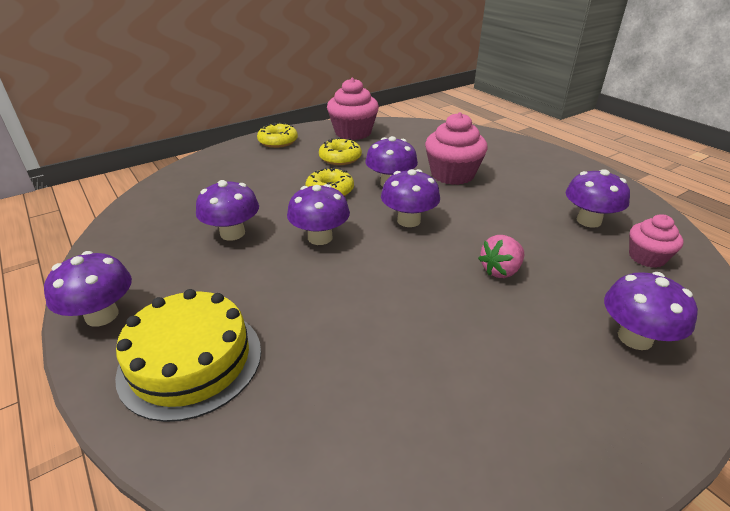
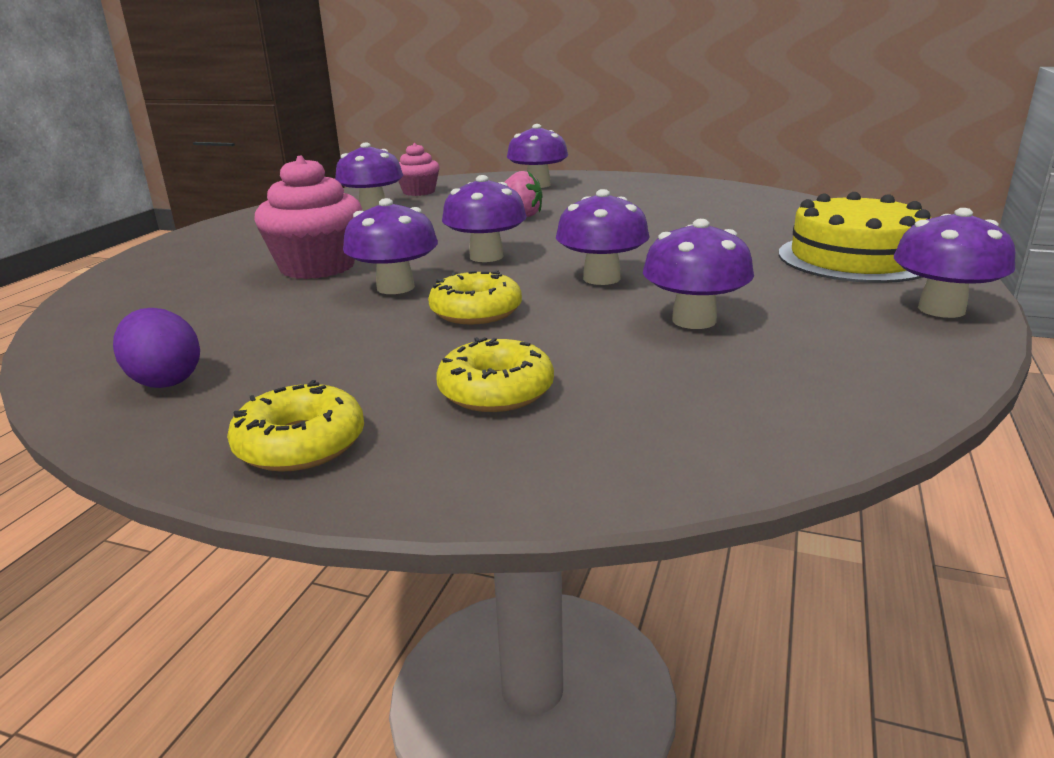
camera: 125 degrees left, 10 degrees down
yellow donut [319,137,362,165] -> yellow donut moved to [436,337,554,412]
pink cupcake [327,78,379,140] -> purple egg [113,308,200,388]

